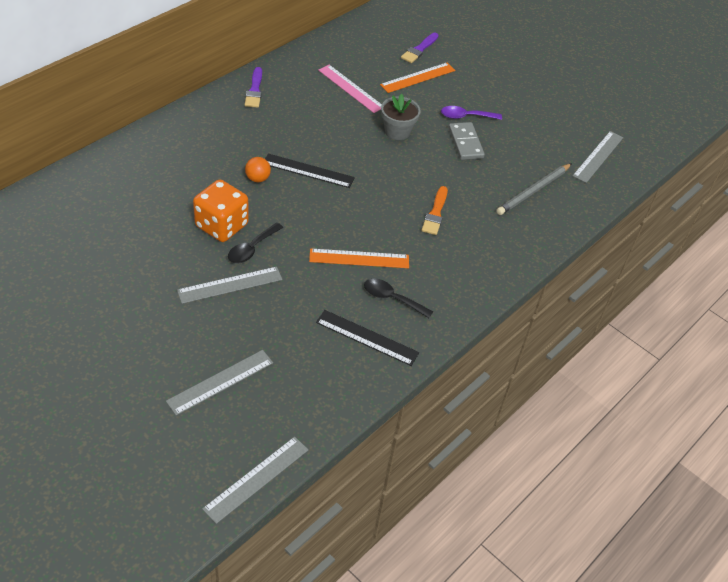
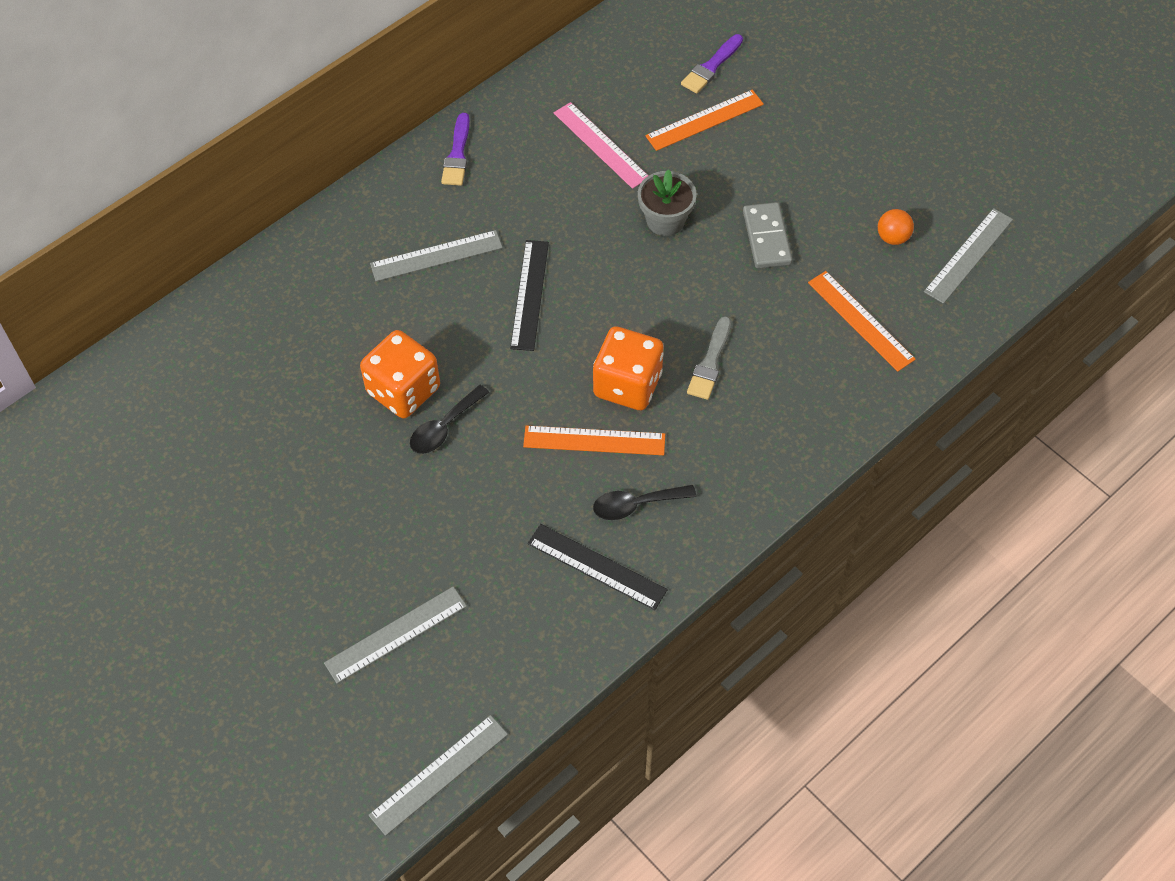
camera: 10 degrees right, 10 degrees up
grey ruler [177,267,282,304] -> grey ruler moved to [370,230,503,281]
orange ball [245,157,271,182] -> orange ball moved to [878,209,914,245]
black ruler [265,154,355,188] -> black ruler turned 75 degrees clockwise [510,240,549,351]
black spoon [364,278,433,318] -> black spoon turned 45 degrees counterclockwise [593,485,696,520]
orange brush [421,186,448,235] -> grey brush [687,316,731,400]
purple spoon [441,106,502,120] -> none
grey pencil [496,163,572,215] -> orange ruler [808,271,916,372]
none -> orange dice [593,326,664,410]

